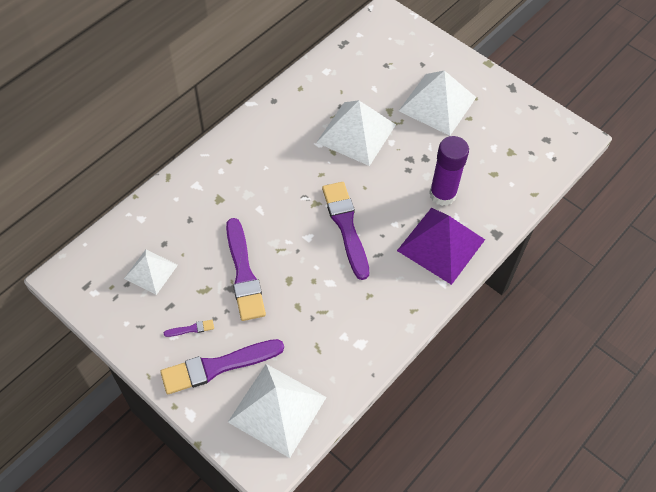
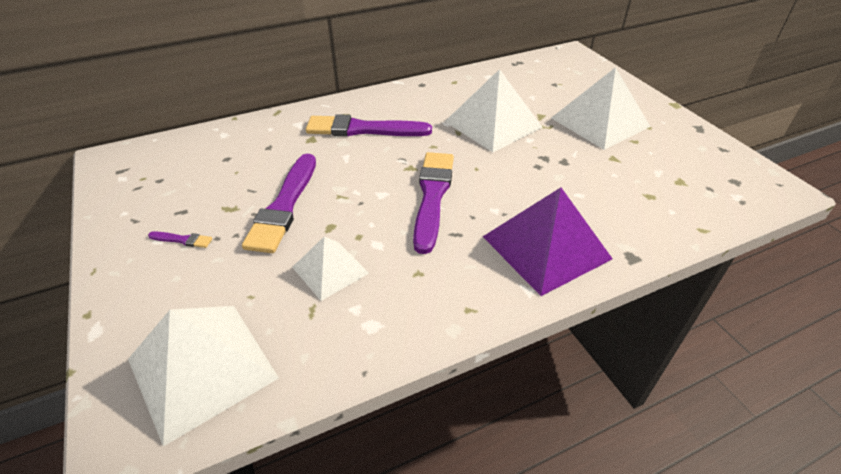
camera: 25 degrees right, 15 degrees down
white pyramid [124,249,178,295] -> white pyramid moved to [292,236,369,301]
purple brush [160,339,284,394] -> purple brush moved to [306,114,432,136]
purple glue stick [429,136,469,206] -> none

